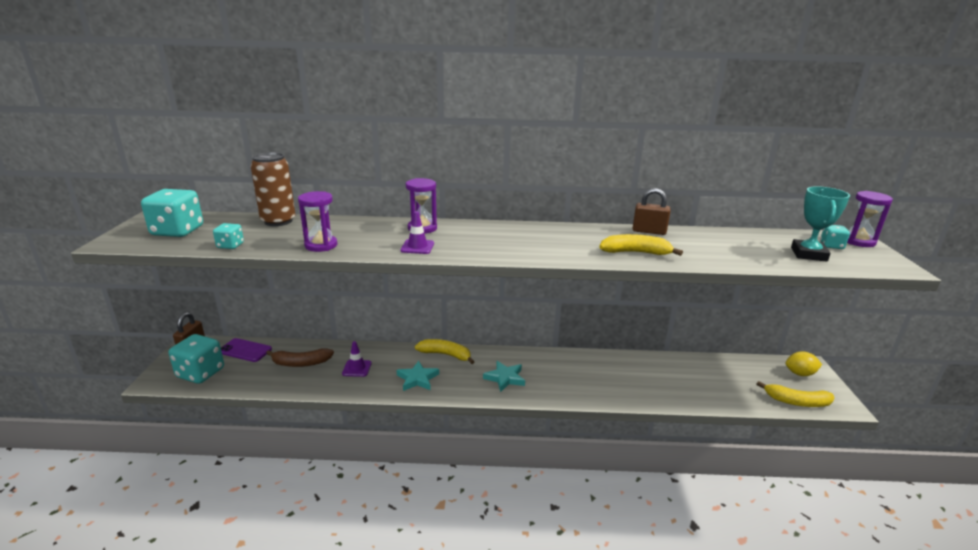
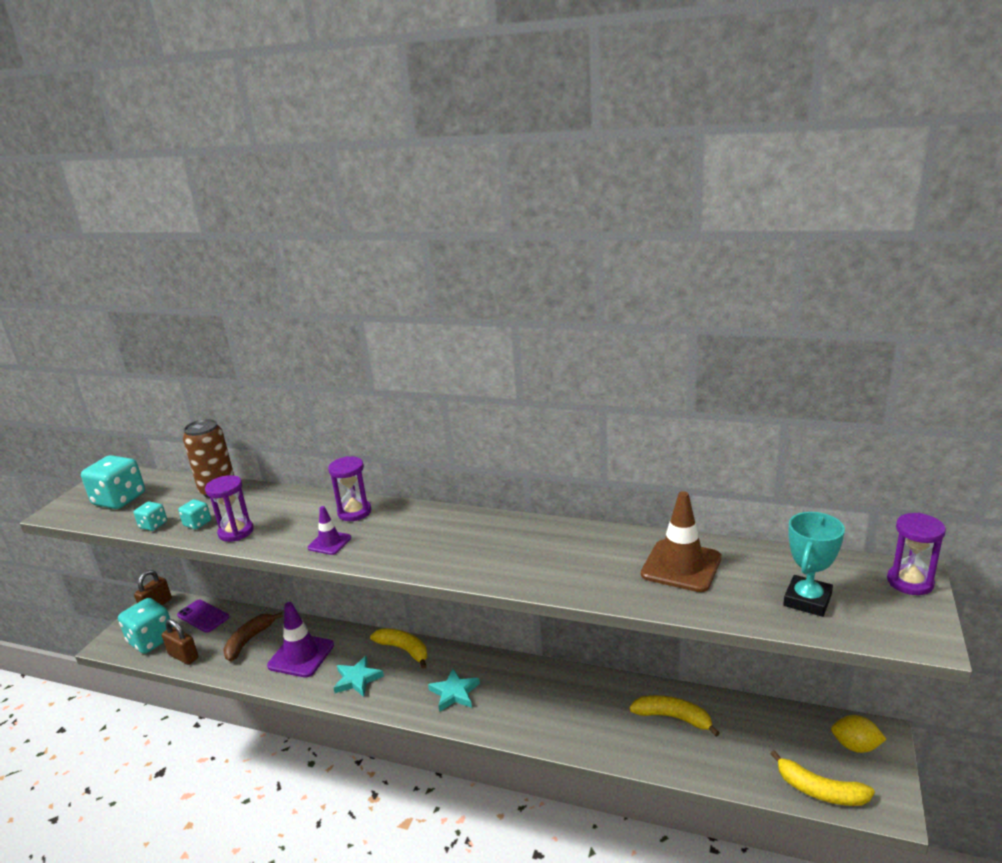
camera: 20 degrees right, 0 degrees up
brown banana [266,348,334,367] -> brown banana turned 105 degrees clockwise [223,612,283,661]
purple traffic cone [342,341,372,377] -> purple traffic cone [267,602,334,678], size x1.80
yellow banana [599,234,683,256] -> yellow banana moved to [630,695,720,737]
brown padlock [633,188,671,235] -> brown padlock moved to [162,619,199,665]
turquoise dice [820,225,850,249] -> turquoise dice moved to [178,499,211,529]
none -> brown traffic cone [641,491,721,592]

